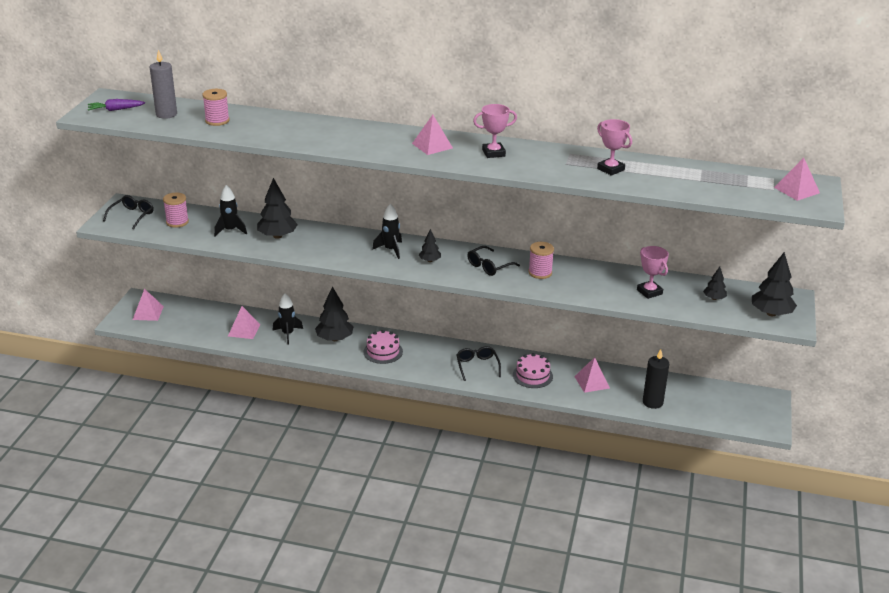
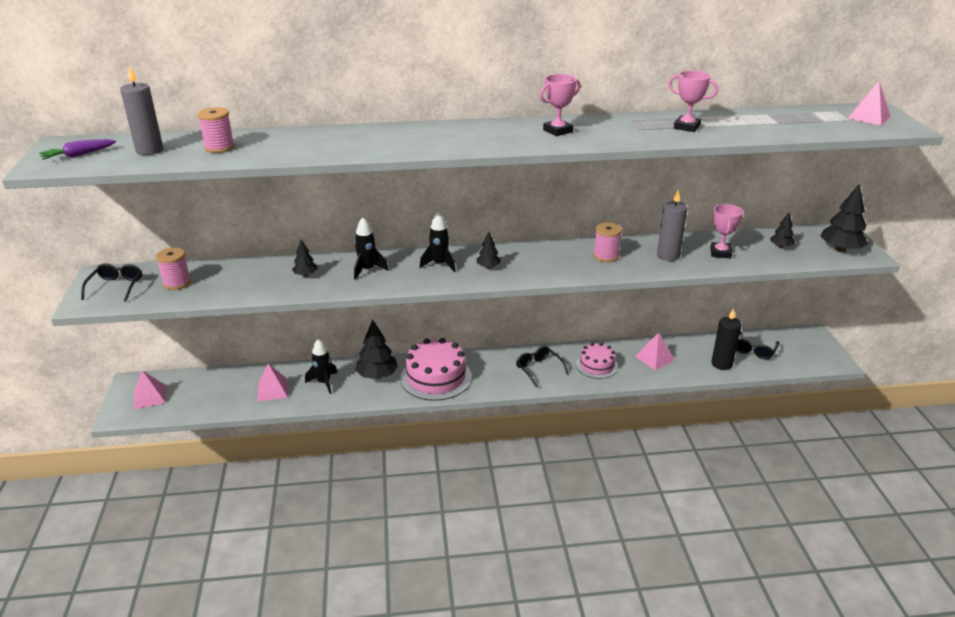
camera: 20 degrees left, 0 degrees up
black rocket [214,185,247,236] -> black rocket moved to [354,217,389,280]
black tree [257,178,298,239] -> black tree [292,240,317,277], size x0.54
pink cake [363,330,403,364] -> pink cake [400,338,472,401], size x1.67
pink pyramid [412,115,453,155] -> none
black glasses [467,246,520,276] -> black glasses moved to [736,332,779,359]
pink trophy [637,246,669,299] -> pink trophy turned 60 degrees clockwise [710,204,744,259]
none -> grey candle [657,190,688,261]

